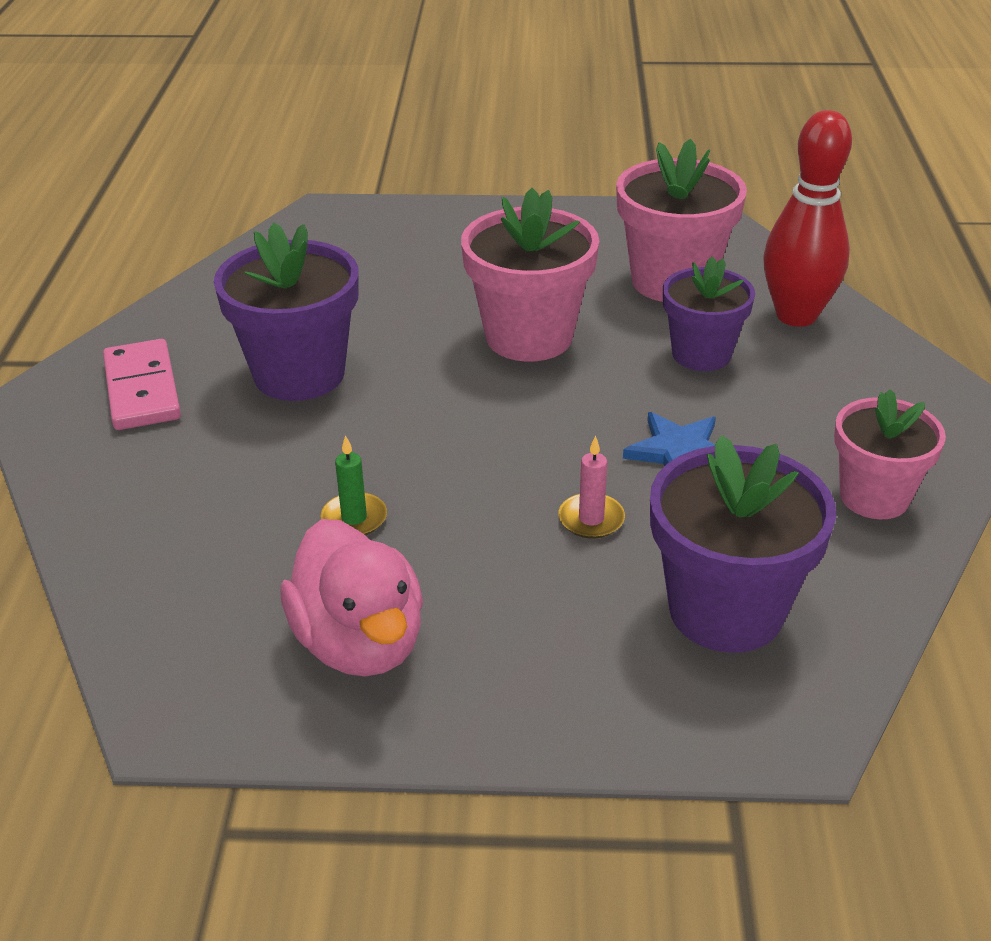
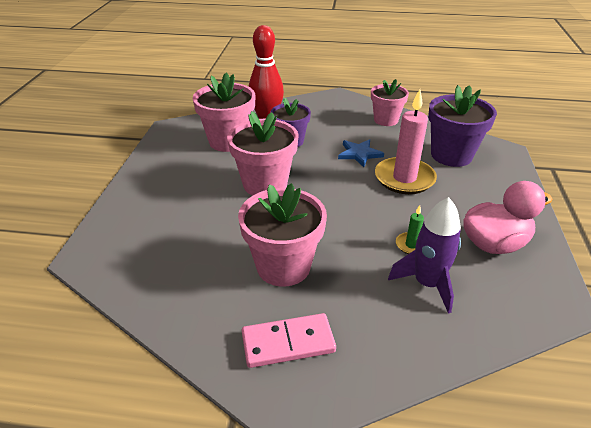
camera: 85 degrees left, 0 degrees up
purple flower pot [214,223,359,401] -> pink flower pot [238,183,327,287]
pink candle [558,436,625,539] -> pink candle [375,89,437,194], size x2.21
none -> purple rocket [388,197,461,314]

